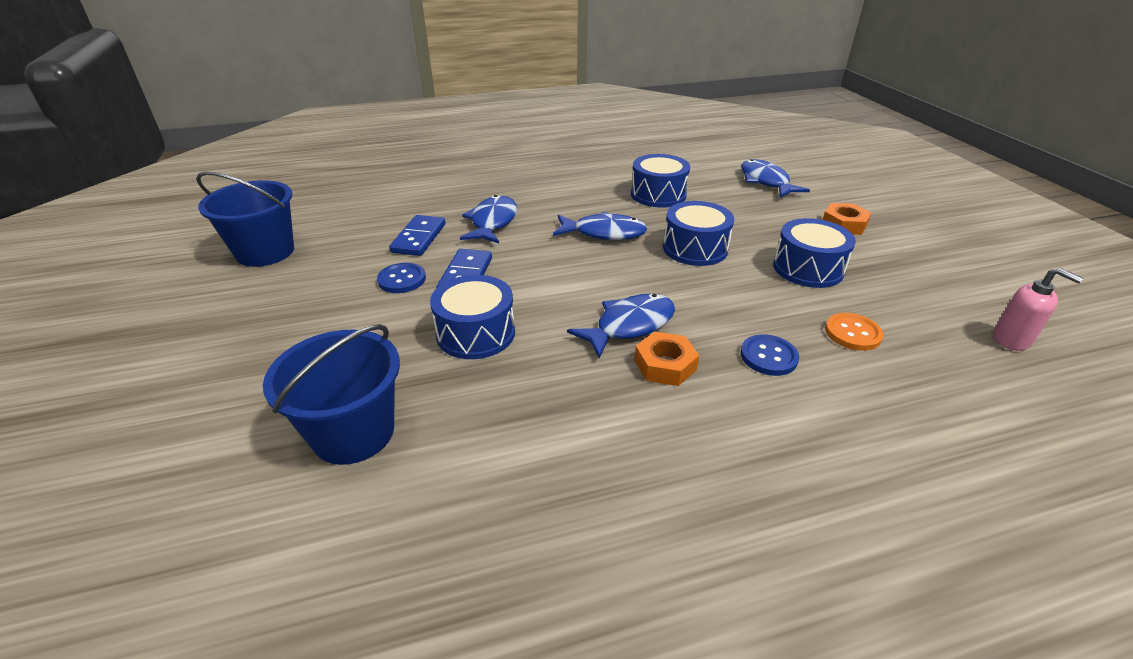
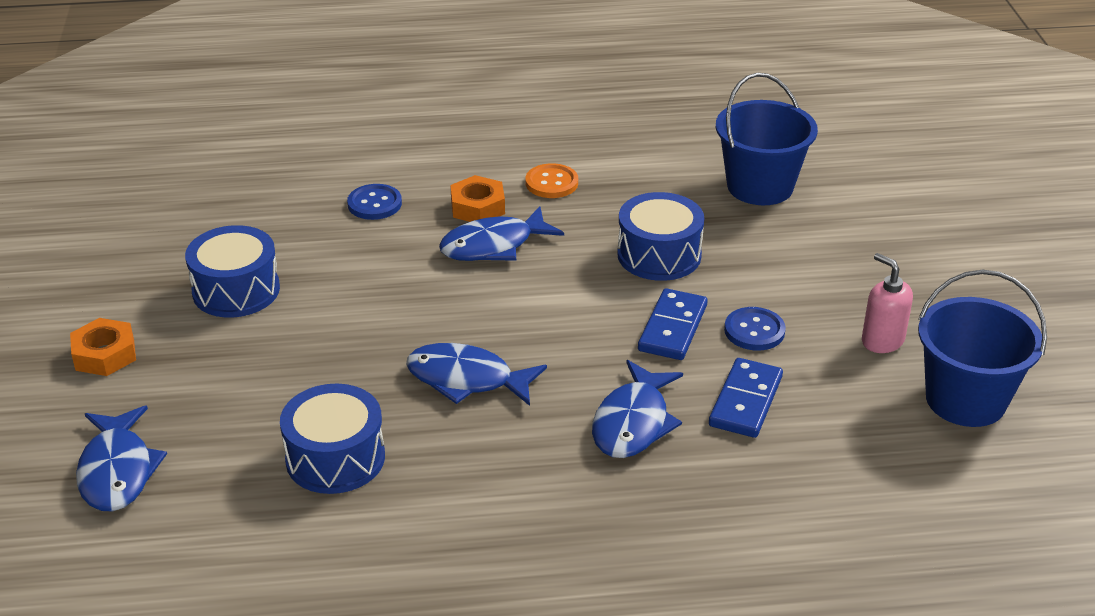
camera: 170 degrees left, 0 degrees up
blue drum [663,201,734,266] -> none
orange button [825,313,884,351] -> orange button moved to [525,163,578,198]
pink soap dispenser [993,267,1083,351] -> pink soap dispenser moved to [862,253,913,353]

